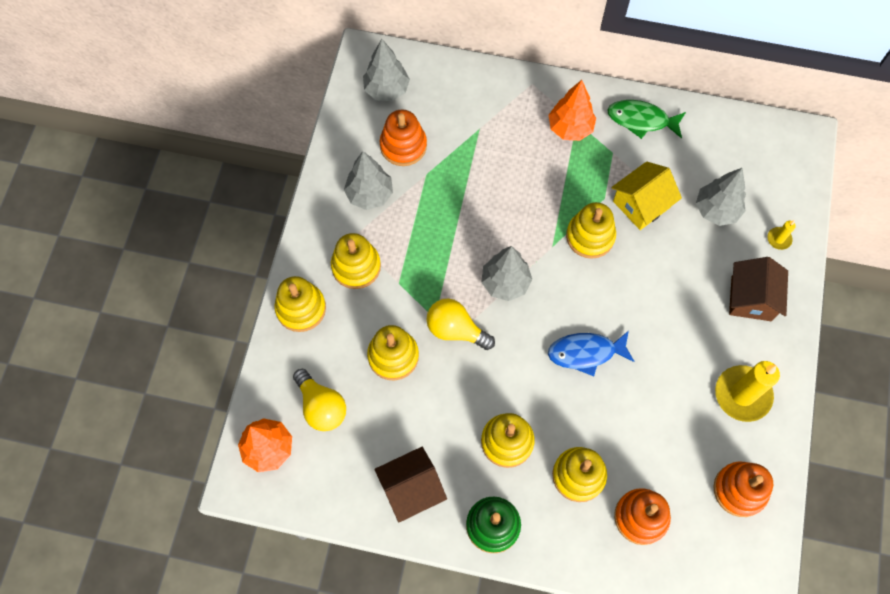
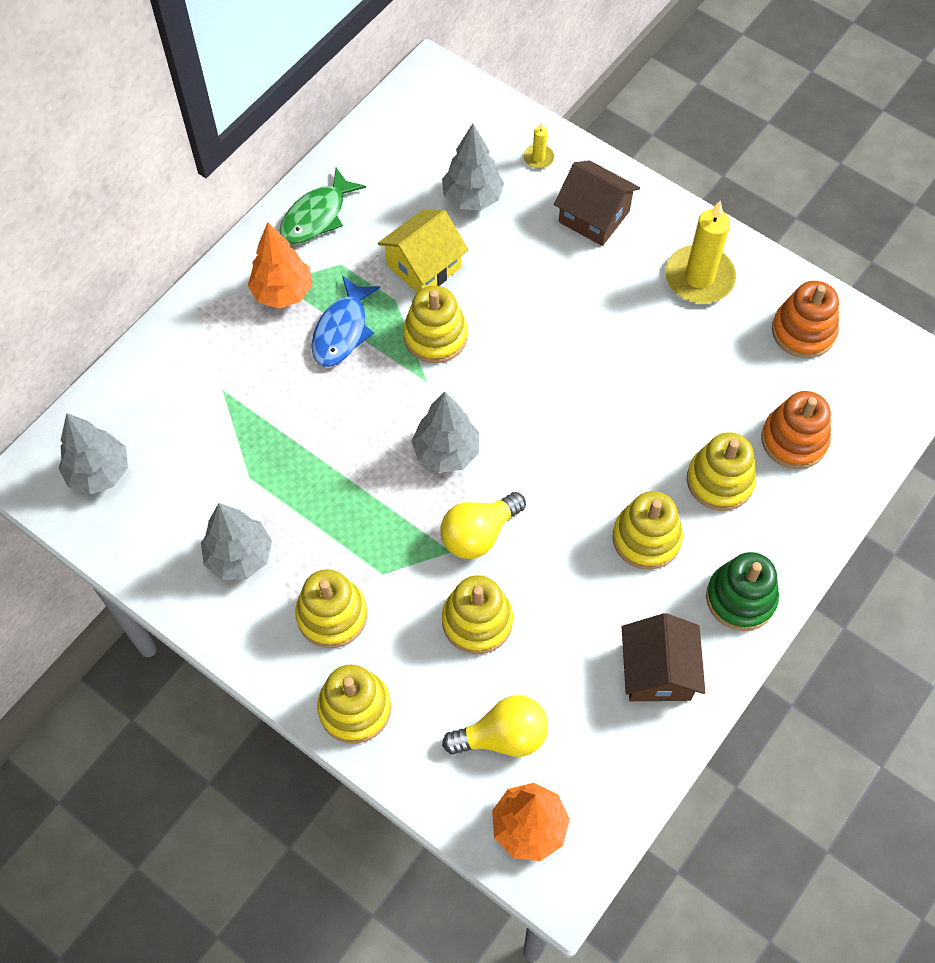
camera: 65 degrees left, 5 degrees down
orange stacking toy [380,110,427,166] -> none
blue fish [548,331,635,376] -> blue fish moved to [311,276,380,367]
yellow house [612,162,682,230] -> yellow house turned 60 degrees clockwise [378,209,468,293]

